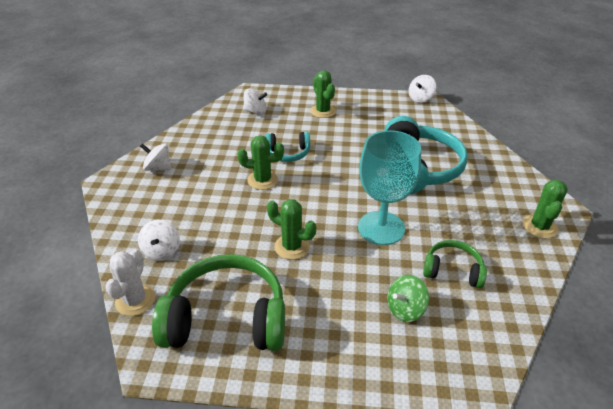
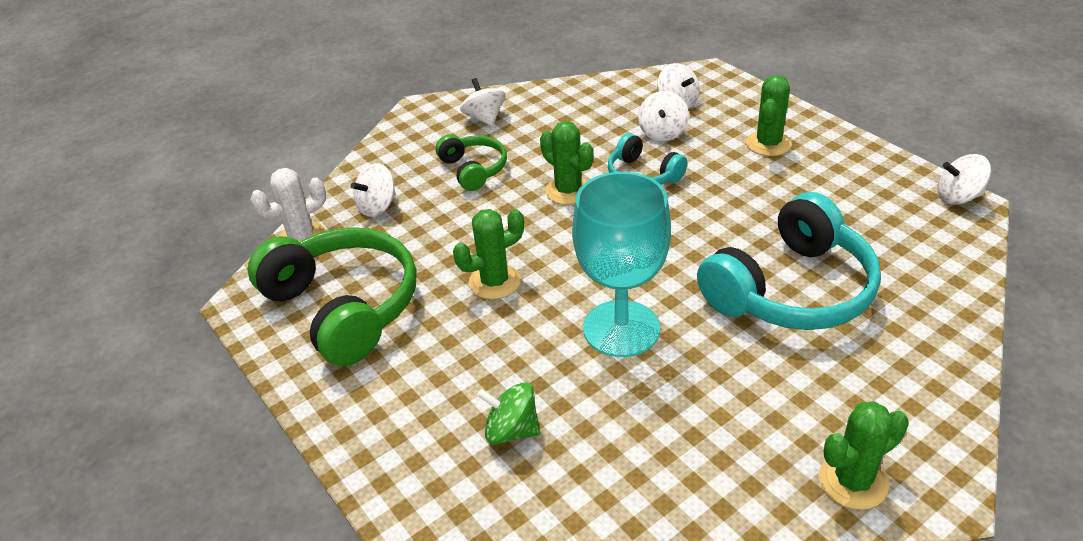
camera: 50 degrees right, 0 degrees up
green cactus [267,199,316,260] -> green cactus turned 75 degrees clockwise [453,209,524,299]
green headphones [423,240,487,288] -> green headphones moved to [436,134,507,191]
none -> white spinning top [638,91,689,142]

